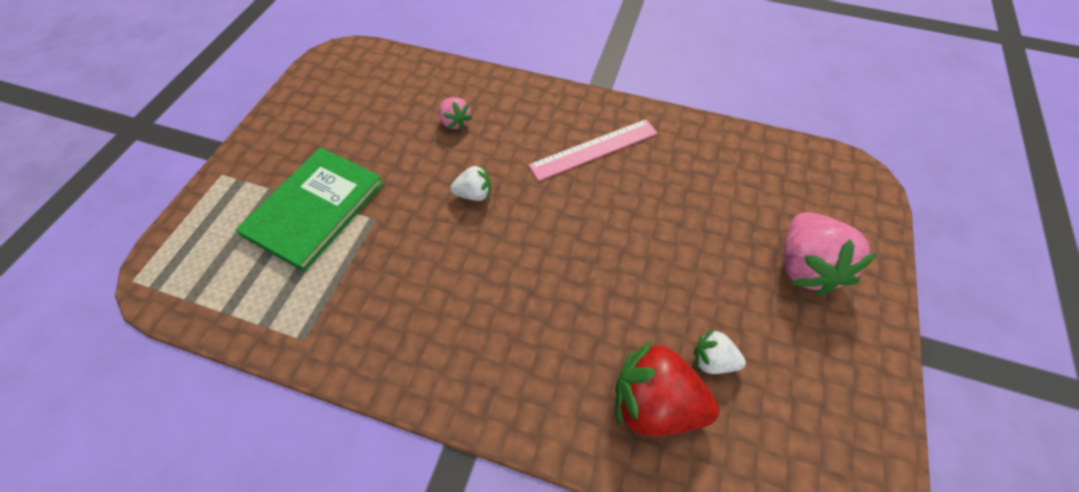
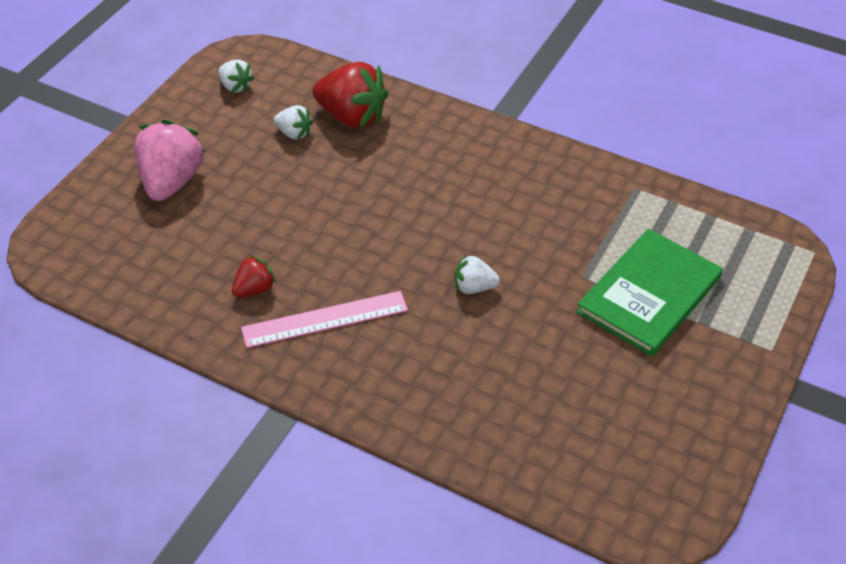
camera: 170 degrees left, 10 degrees down
pink strawberry [439,97,473,130] -> none
none -> white strawberry [218,60,254,93]
none -> red strawberry [232,255,276,298]

